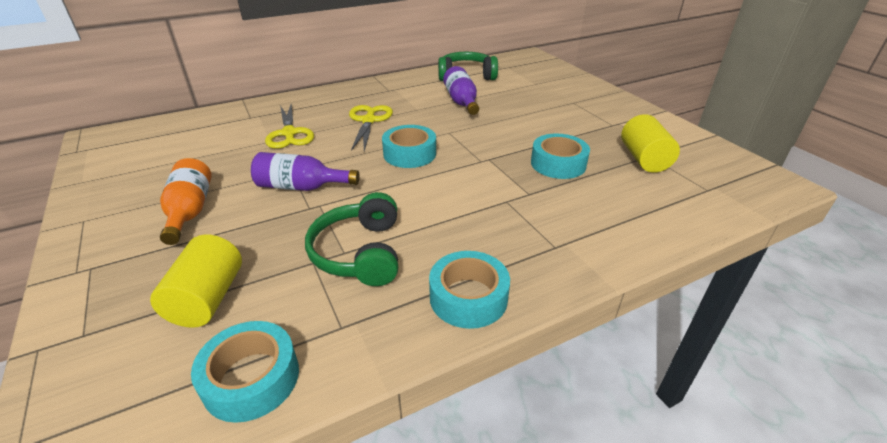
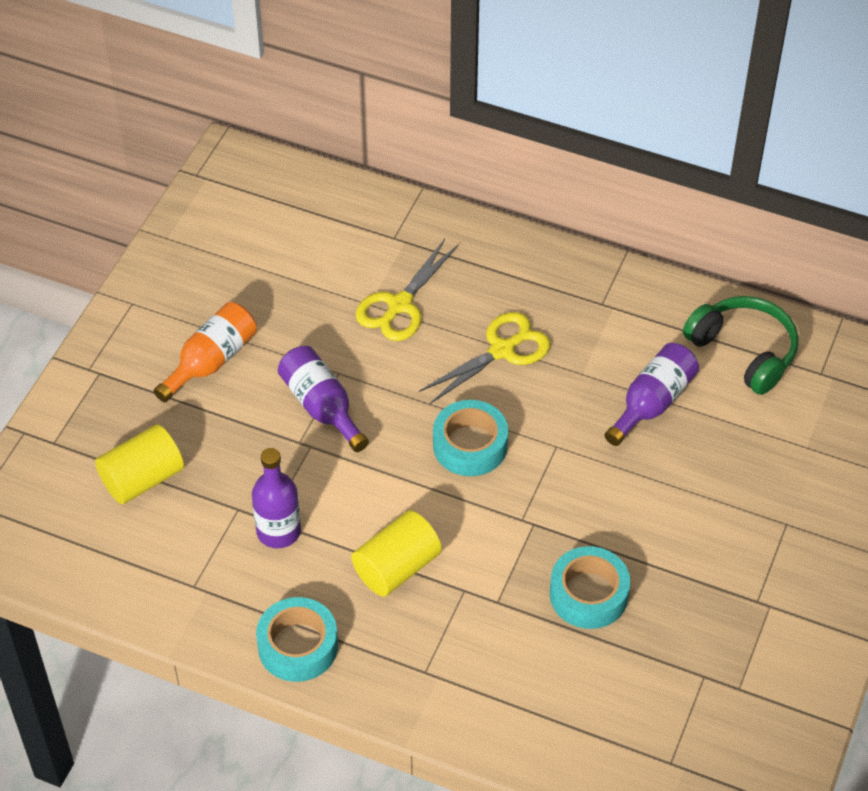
camera: 50 degrees right, 15 degrees up
turquoise tape [191,321,299,423] -> none
green headphones [305,192,398,286] -> purple bottle [252,448,301,548]
yellow cylinder [621,114,680,173] -> yellow cylinder moved to [351,510,442,597]

